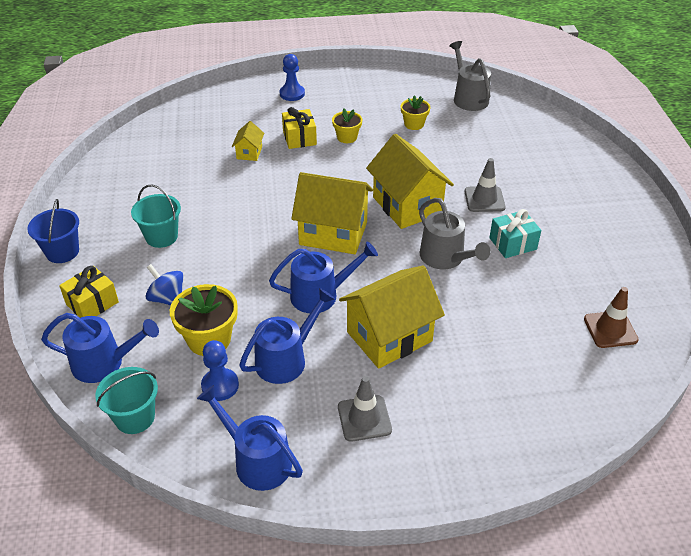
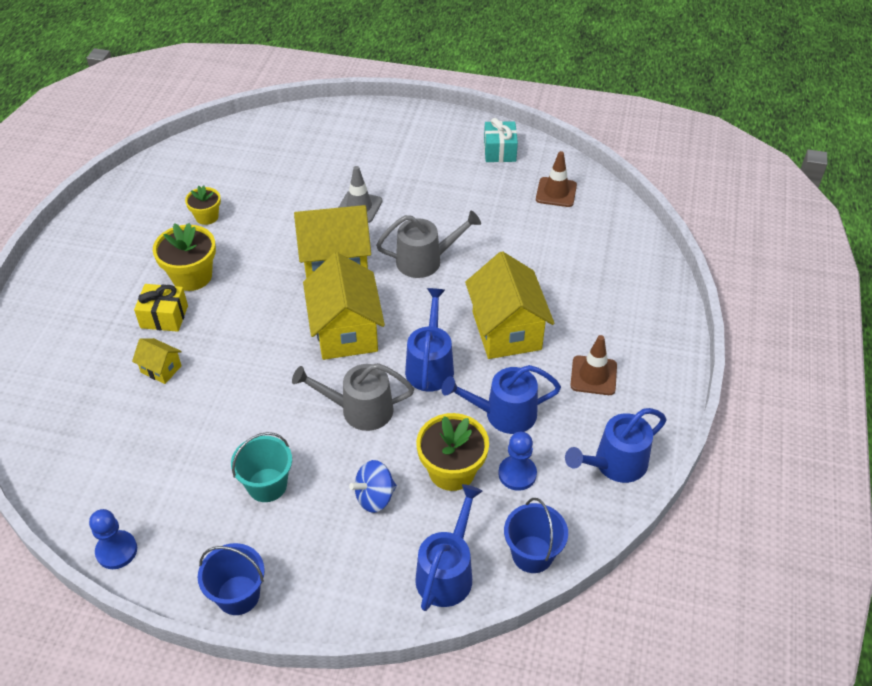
camera: 70 degrees left, 5 degrees up
yellow gift [59,266,119,318] -> none
turquoise bucket [95,367,158,434] -> blue bucket [504,498,568,573]
blue watering can [239,288,335,384] -> blue watering can turned 75 degrees counterclockwise [441,365,561,434]
blue pawn [280,54,305,101] -> blue pawn moved to [89,509,137,569]
yellow house [291,172,373,254] -> yellow house turned 45 degrees counterclockwise [303,252,385,360]
yellow flower pot [332,108,362,143] -> yellow flower pot [153,223,216,291], size x1.66
grey traffic cone [338,376,392,442] -> brown traffic cone [570,335,617,395]
grey watering can [449,41,491,111] -> grey watering can moved to [292,363,414,431]
turquoise gift [489,209,541,258] -> turquoise gift moved to [484,118,518,162]

